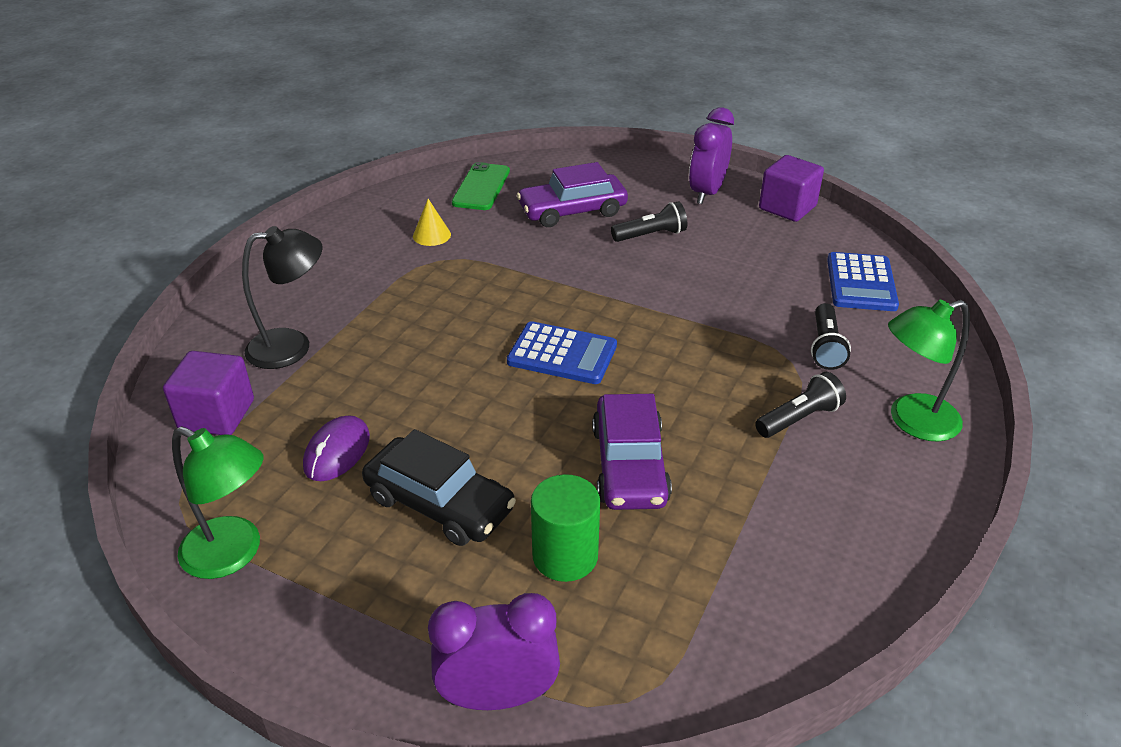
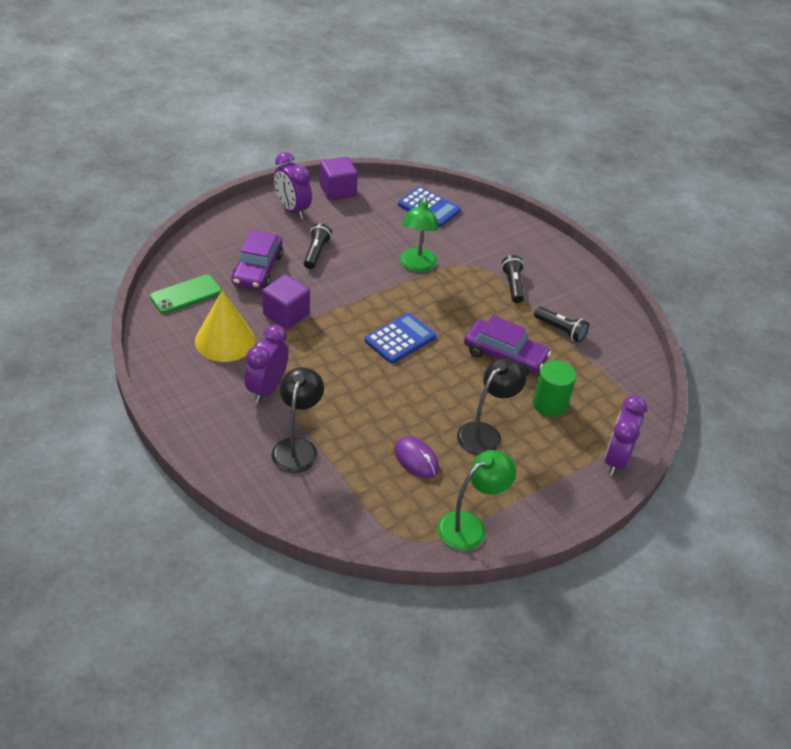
camera: 65 degrees left, 5 degrees up
purple cube [163,351,254,435] -> purple cube moved to [262,274,310,329]
black car [362,429,516,546] -> black lamp [457,358,526,455]
yellow cone [413,199,451,246] -> yellow cone [195,290,256,362], size x2.04
green phone [452,162,510,210] -> green phone turned 75 degrees counterclockwise [150,274,222,314]
black flashlight [811,303,851,370] -> black flashlight moved to [534,307,589,342]
green lamp [888,300,970,442] -> green lamp moved to [400,196,438,272]
none -> purple clock [245,325,289,403]

